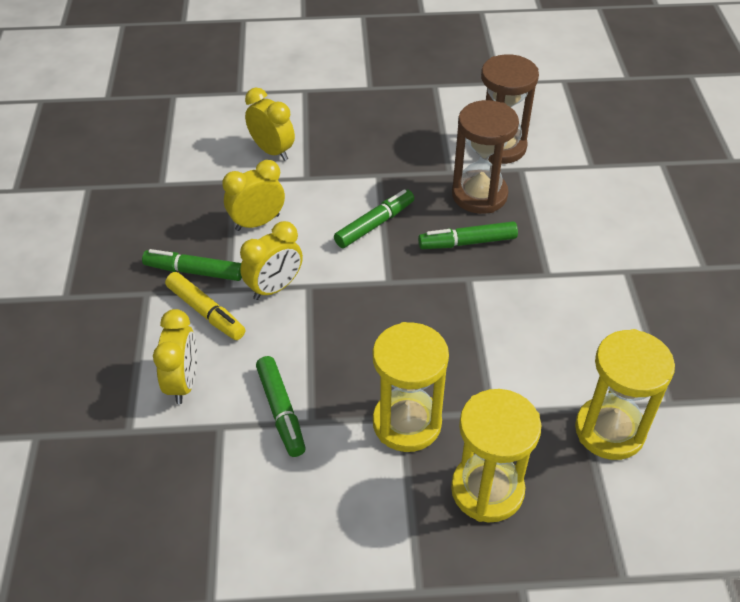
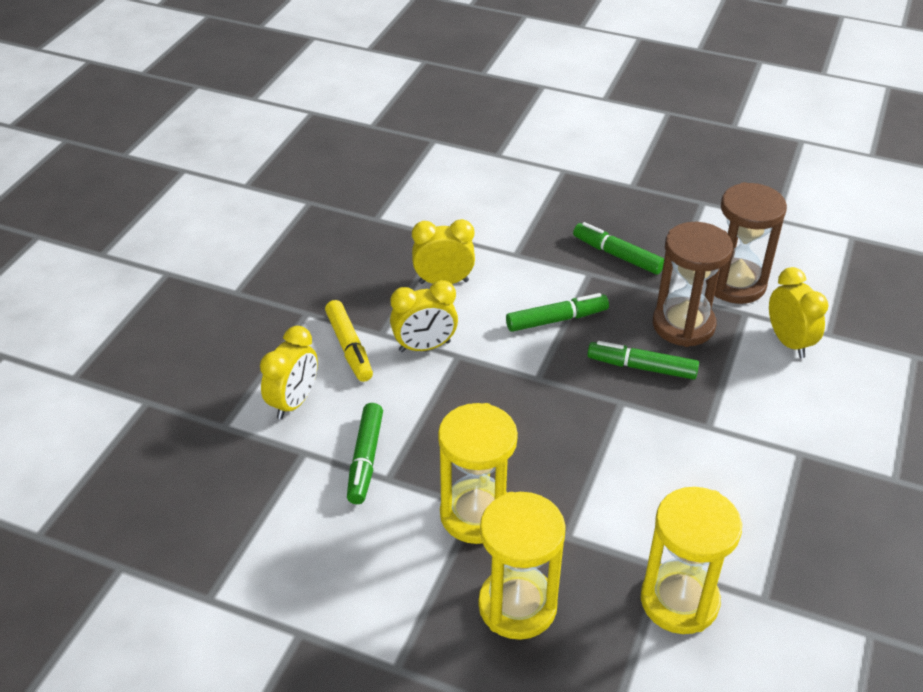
camera: 25 degrees right, 5 degrees down
green marker [142,249,242,281] -> green marker moved to [573,222,664,274]
yellow clock [245,88,295,161] -> yellow clock moved to [769,267,829,358]

